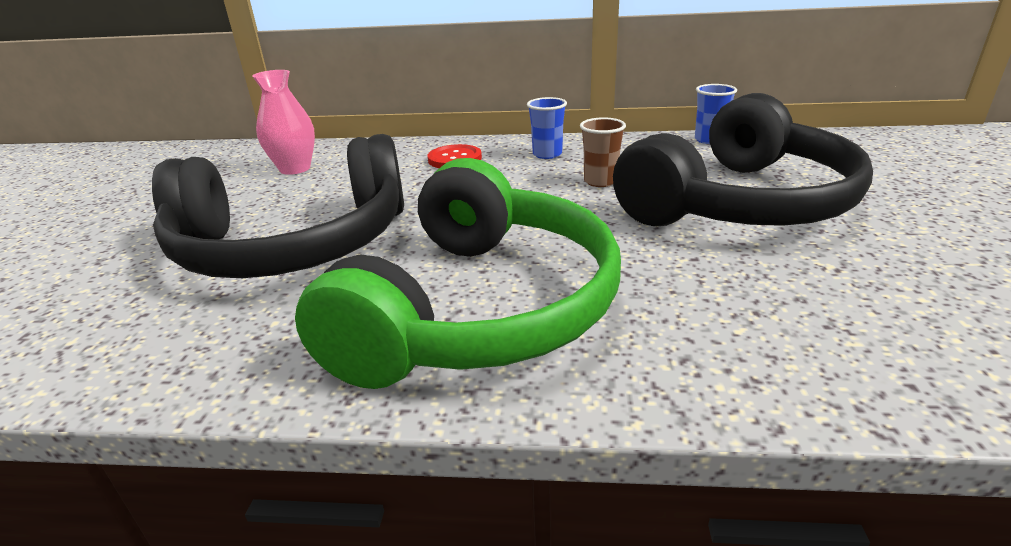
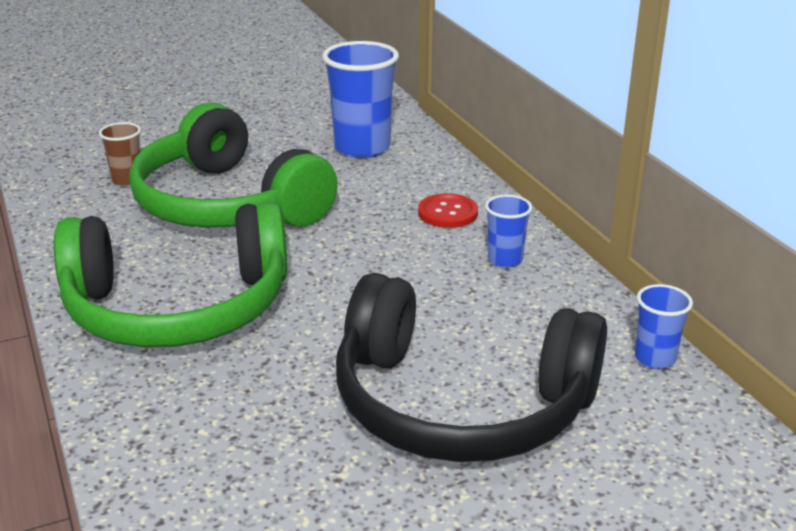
camera: 60 degrees right, 0 degrees up
black headphones [152,134,404,278] -> green headphones [129,102,338,228]
pink vase [252,70,315,175] -> blue cup [322,41,399,158]
brown cup [580,117,626,187] -> brown cup moved to [99,122,141,186]

